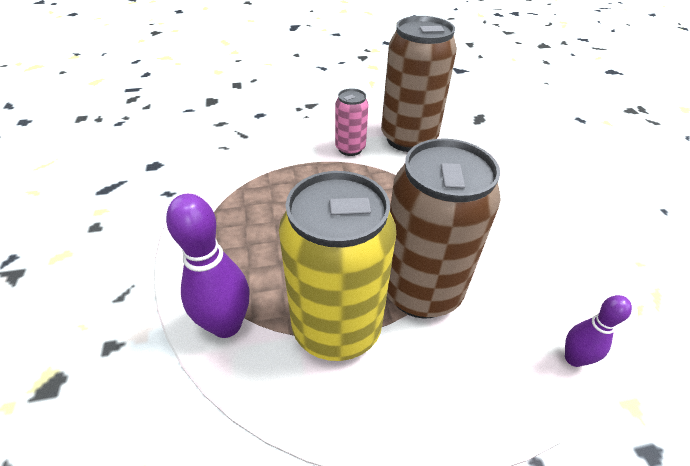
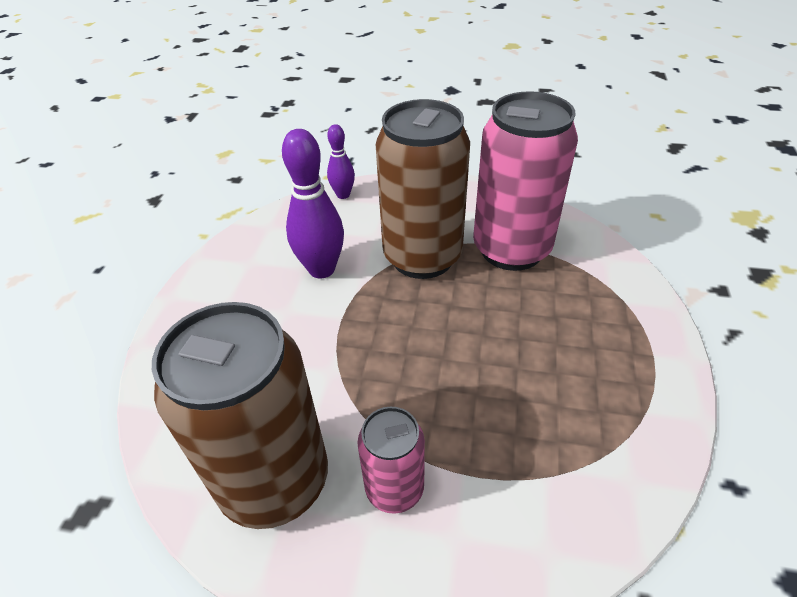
camera: 155 degrees left, 0 degrees up
purple bowling pin [166,194,249,338] -> purple bowling pin moved to [282,129,344,279]
yellow can [279,171,396,361] -> pink can [473,91,578,271]

